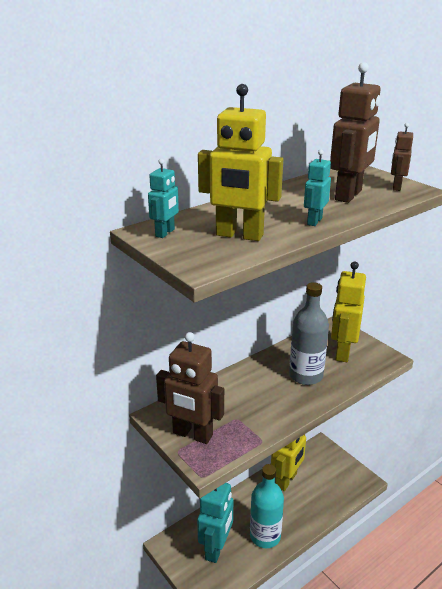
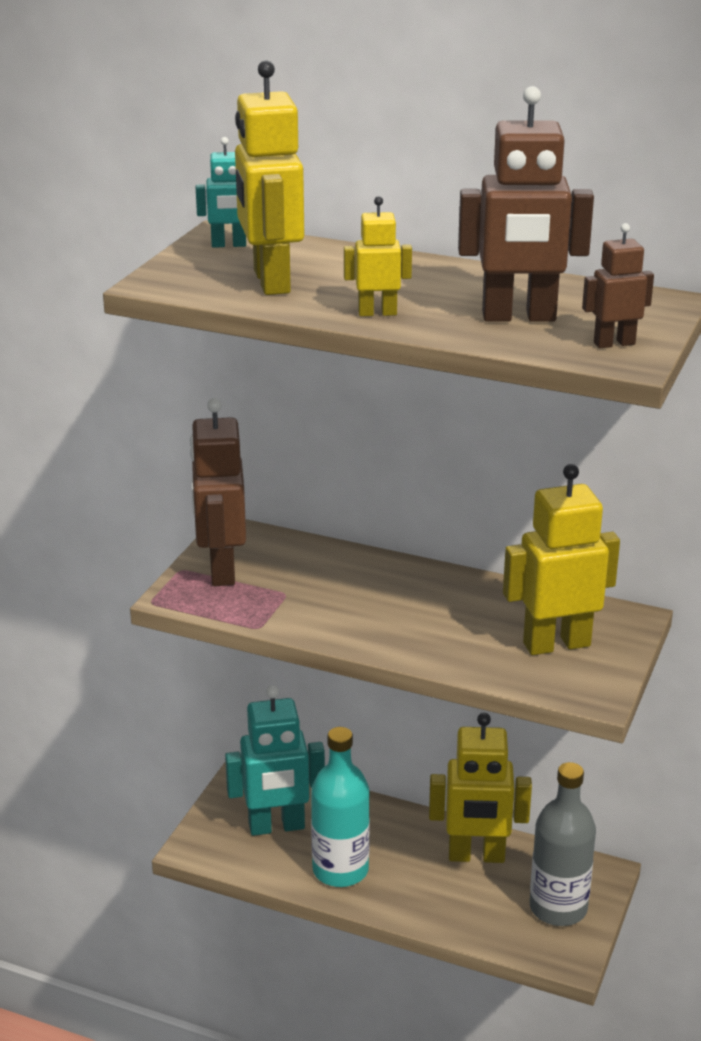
camera: 60 degrees right, 0 degrees up
grey bottle [289,282,329,385] -> grey bottle moved to [530,762,596,926]
turquoise robot [304,149,331,226] -> yellow robot [344,196,412,316]

